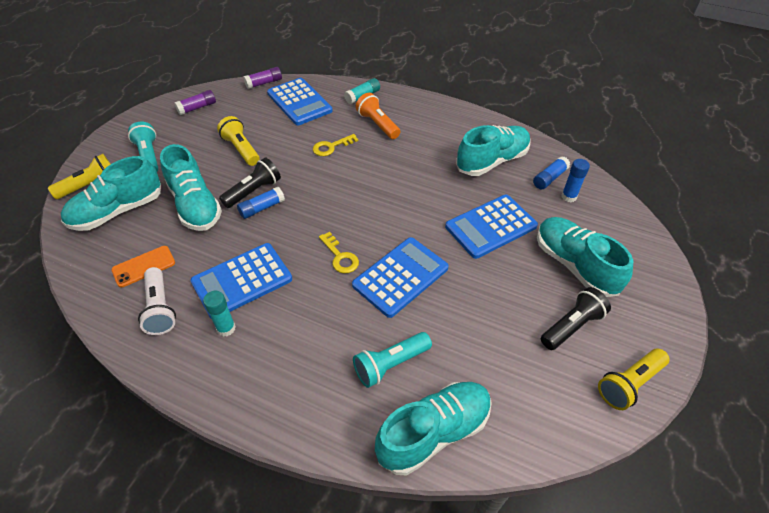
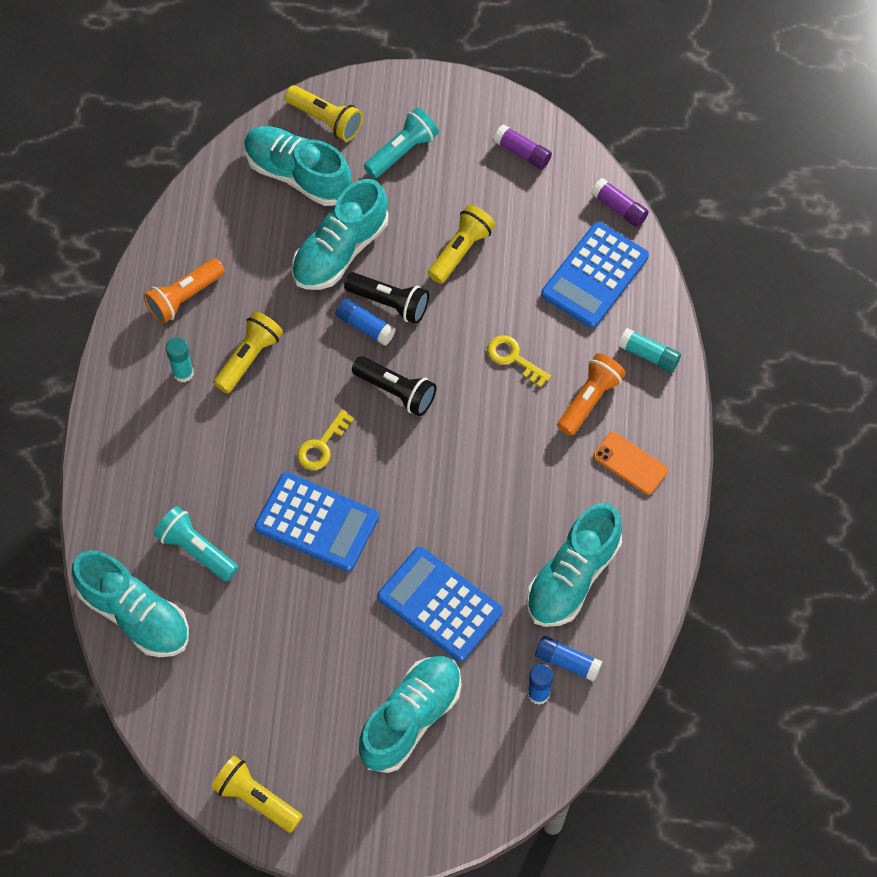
camera: 70 degrees right, 15 degrees up
orange phone [111,246,175,288] -> orange phone moved to [593,432,668,495]
white flashlight [138,267,176,335] -> orange flashlight [143,258,225,324]
blue calculator [191,243,292,319] -> yellow flashlight [214,311,283,393]
turquoise shoe [456,125,531,176] -> turquoise shoe turned 90 degrees clockwise [526,503,622,627]
black flashlight [541,287,611,350] -> black flashlight moved to [352,356,436,416]

